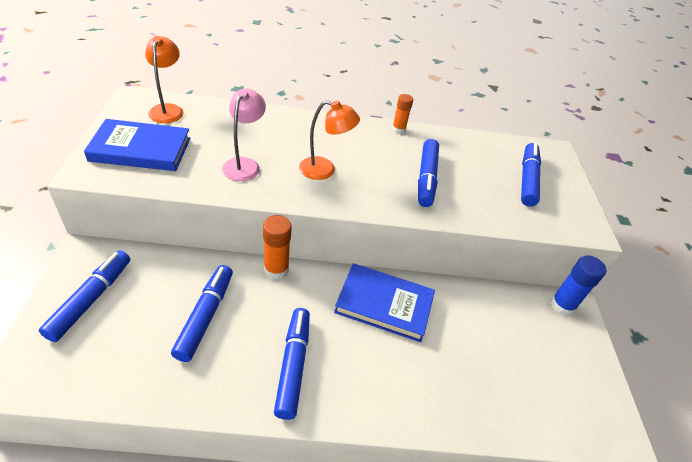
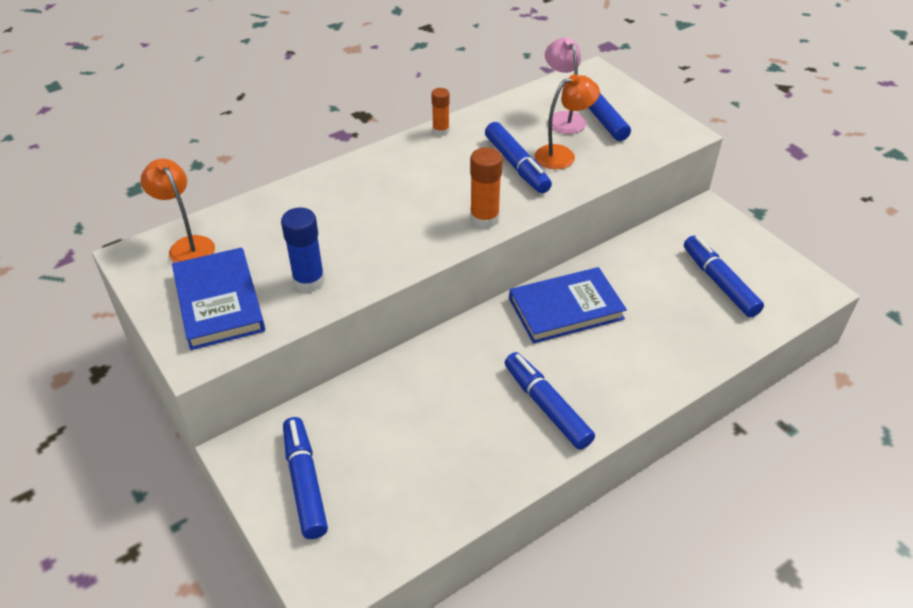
camera: 30 degrees left, 0 degrees up
blue book [84,119,190,171] -> blue book turned 75 degrees counterclockwise [172,248,265,350]
blue marker [171,265,233,362] -> blue marker moved to [684,236,764,318]
pink lamp [222,89,266,181] -> pink lamp moved to [545,38,586,134]
orange glue stick [263,215,292,280] -> orange glue stick moved to [470,147,503,229]
orange lamp [299,100,360,180] -> orange lamp moved to [535,74,600,169]
blue glue stick [550,255,606,316] -> blue glue stick moved to [281,207,325,292]

